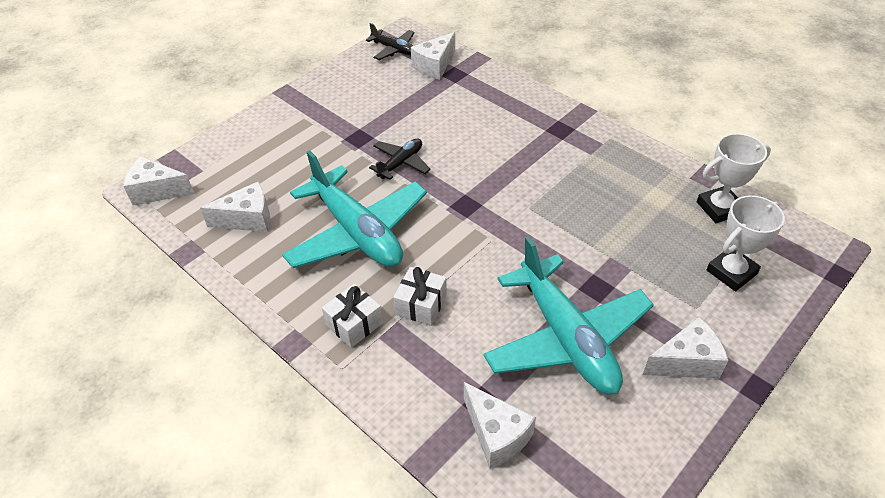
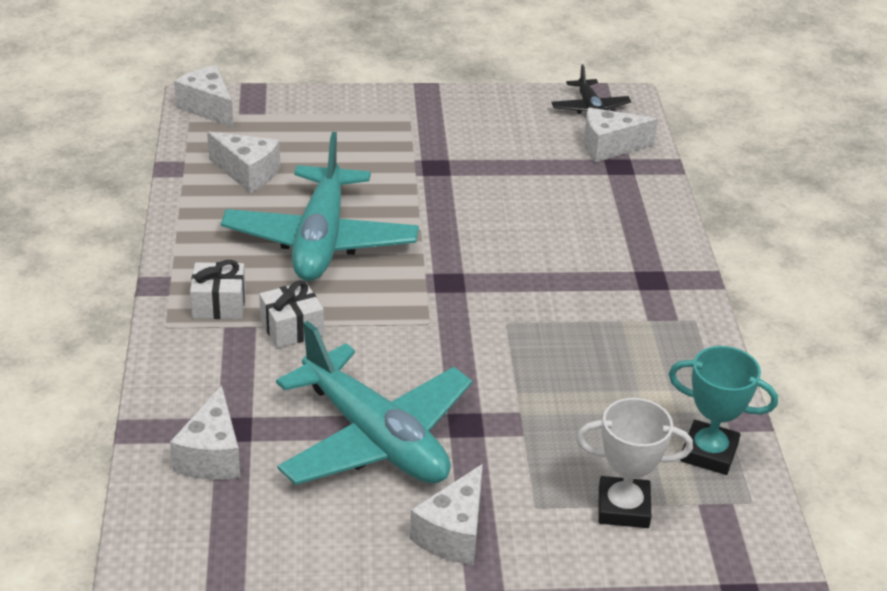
camera: 40 degrees right, 10 degrees down
black plane [369,139,431,180] -> none
turquoise plane [483,236,654,395] -> turquoise plane turned 60 degrees counterclockwise [276,321,472,485]
white cheese [643,317,728,379] -> white cheese turned 90 degrees clockwise [410,464,483,565]
white trophy [697,133,771,223] -> turquoise trophy [669,346,778,475]

